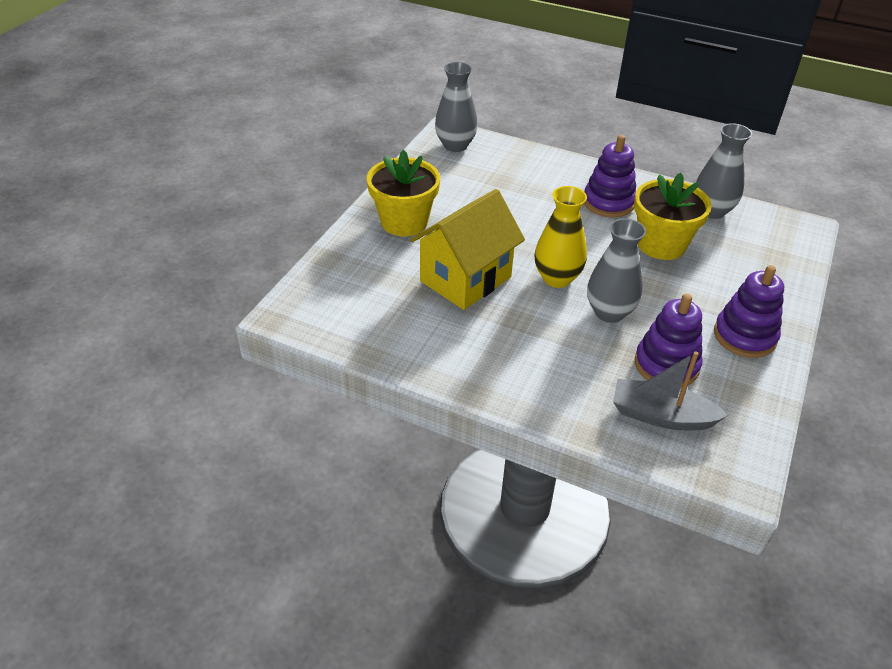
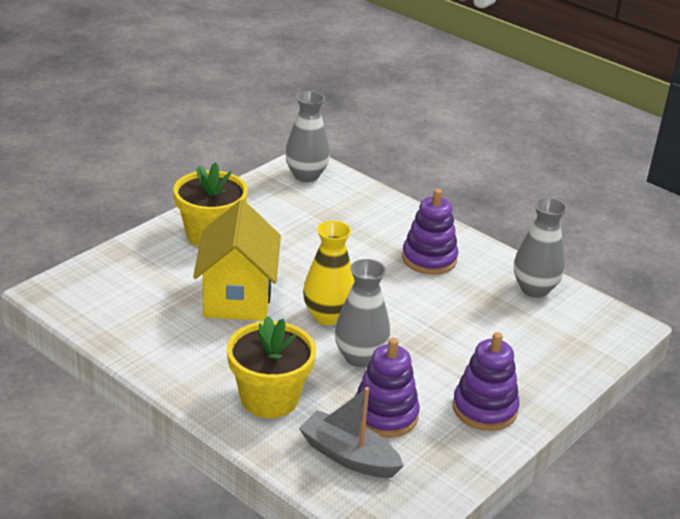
camera: 15 degrees right, 10 degrees down
yellow house [410,189,525,310] -> yellow house turned 60 degrees counterclockwise [193,200,281,321]
yellow flower pot [634,173,712,260] -> yellow flower pot moved to [227,316,316,418]

